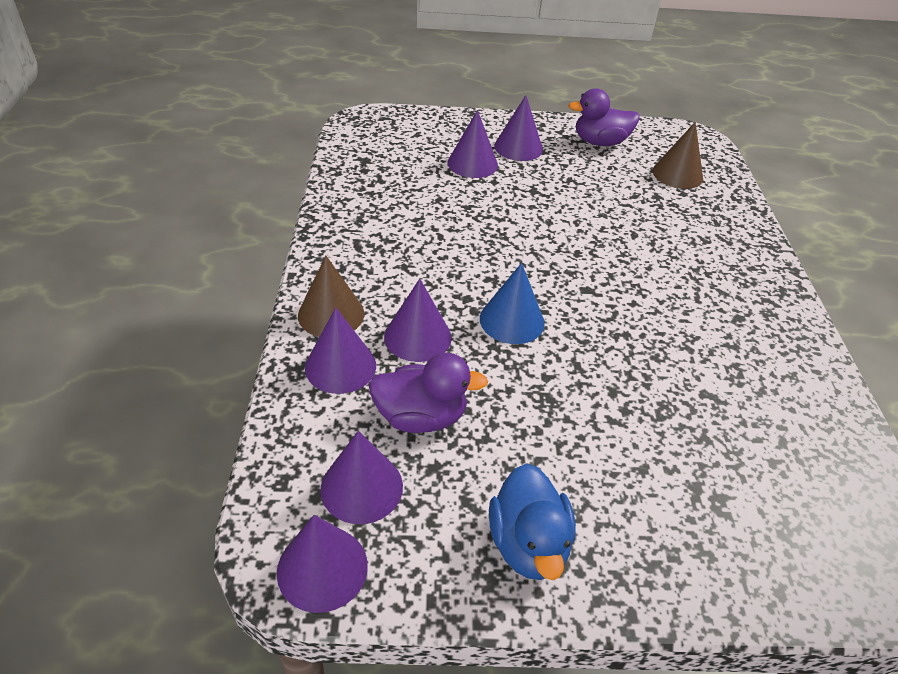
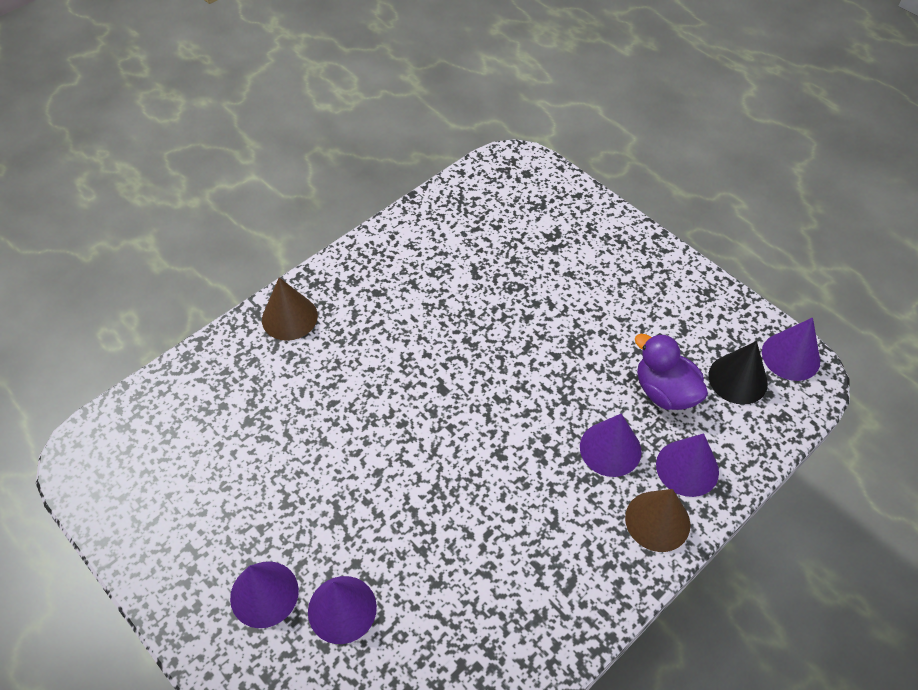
camera: 130 degrees left, 10 degrees up
purple cone [320,431,403,524] -> black cone [708,341,768,405]
blue cone [480,263,545,344] -> none
blue duck [489,463,576,580] -> none
purple duck [569,88,640,146] -> none
brown cone [653,122,703,189] -> brown cone moved to [262,278,318,341]

